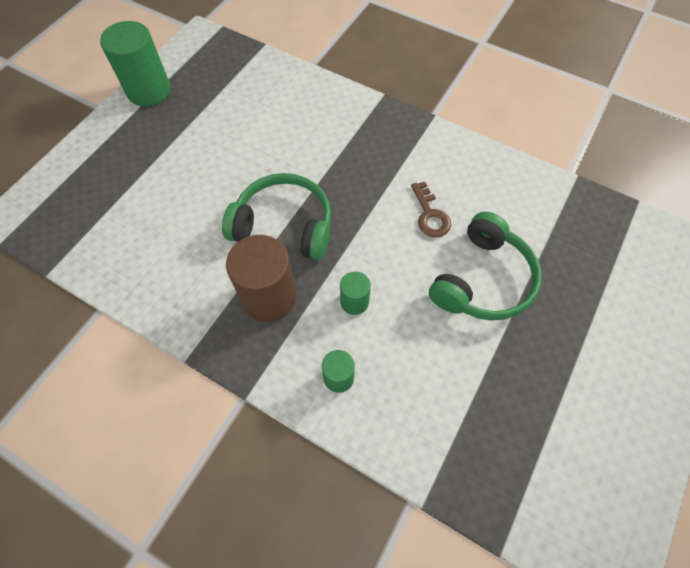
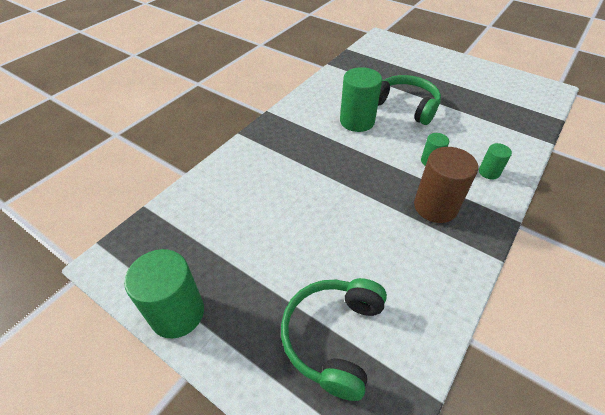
camera: 85 degrees left, 15 degrees down
green headphones [222,173,331,260] -> green headphones moved to [281,278,387,401]
brown key [411,182,451,237] -> green cylinder [340,67,382,132]

